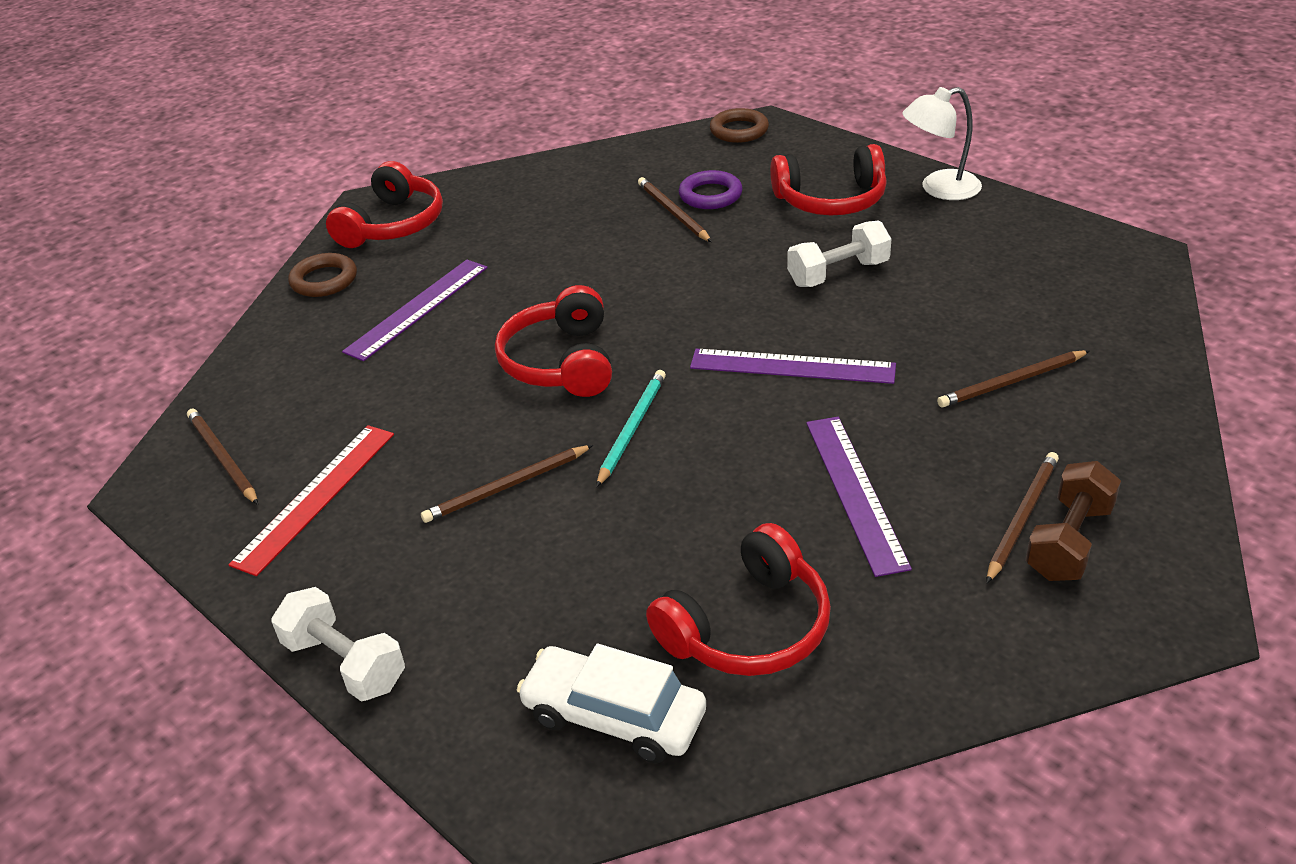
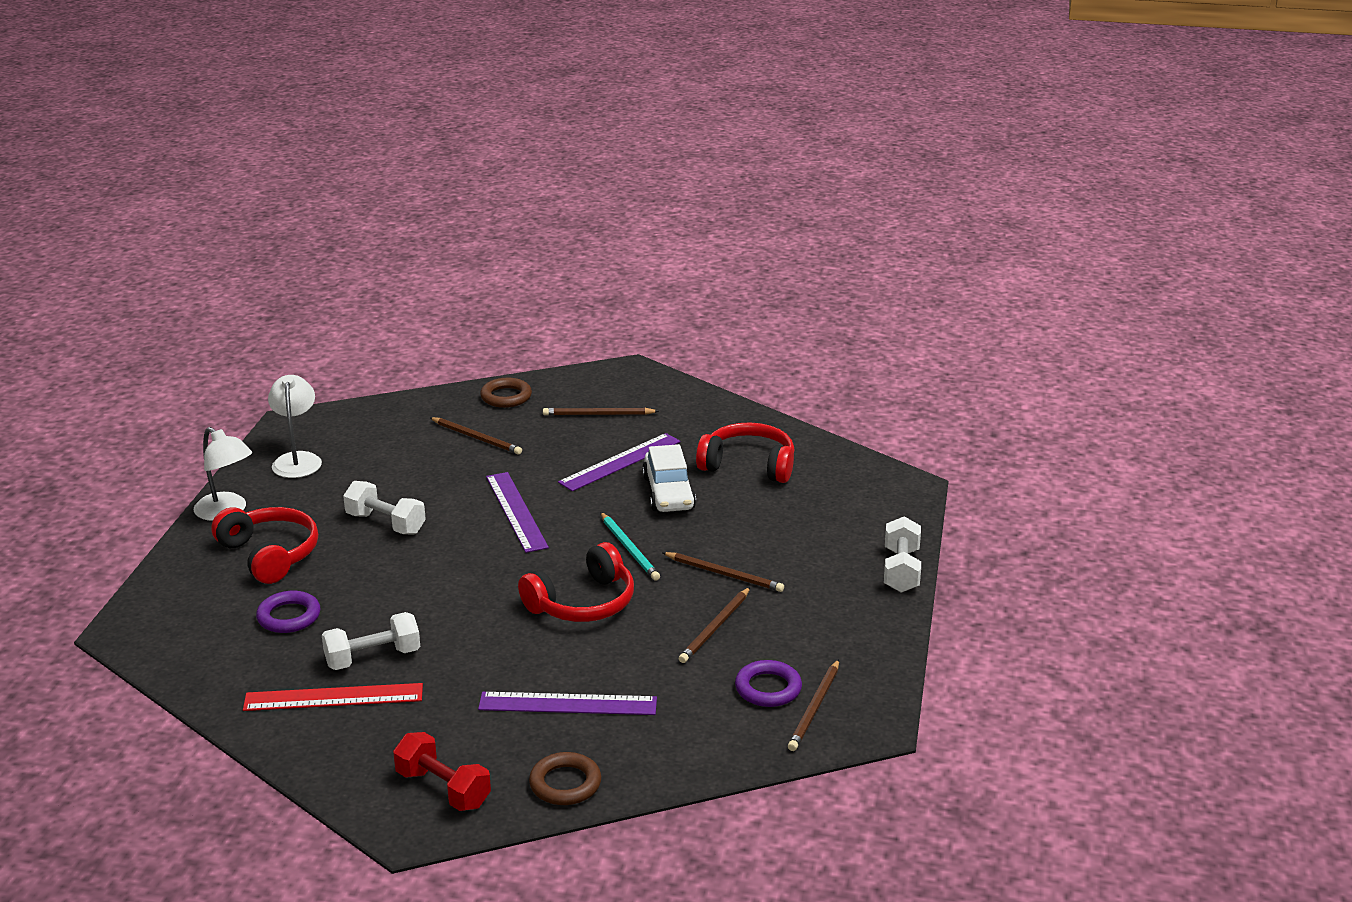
camera: 125 degrees left, 10 degrees down
red ruler [228,425,394,576] -> red ruler moved to [243,683,423,711]
red headphones [326,161,443,248] -> red dumbbell [393,732,491,811]
white car [517,644,706,763] -> white car moved to [642,444,696,512]
turquoise pencil [596,370,666,487] -> turquoise pencil turned 105 degrees counterclockwise [600,512,660,581]
brown pencil [638,177,712,242] -> brown pencil moved to [679,587,750,663]
brown ring [710,108,769,143] -> brown ring moved to [480,378,532,408]
brown dumbbell [1025,461,1121,581] -> none
none -> white lamp [268,375,322,478]
none -> white dumbbell [322,612,420,670]
none -> purple ring [735,660,802,707]

